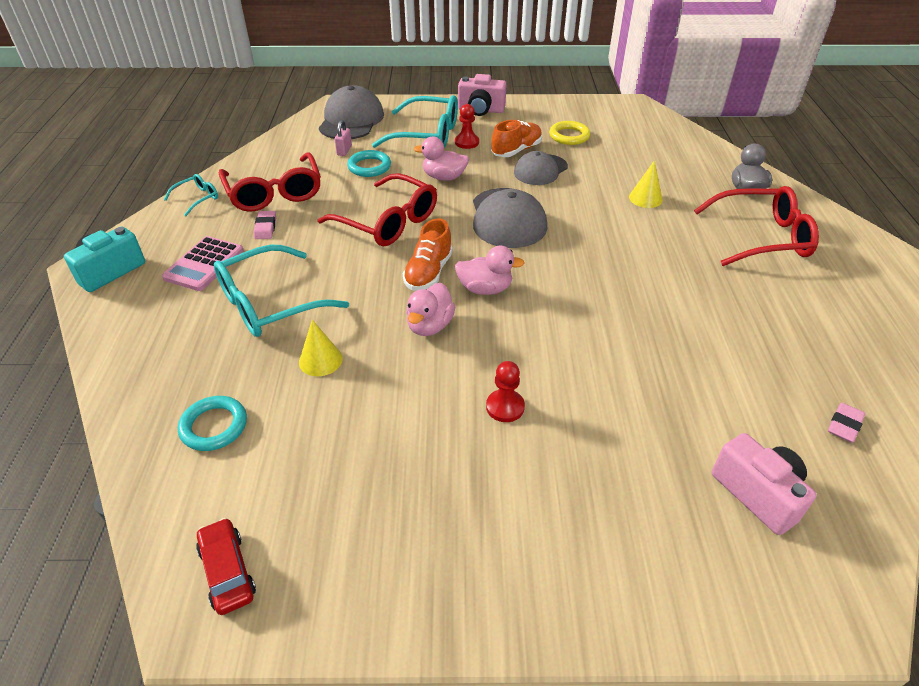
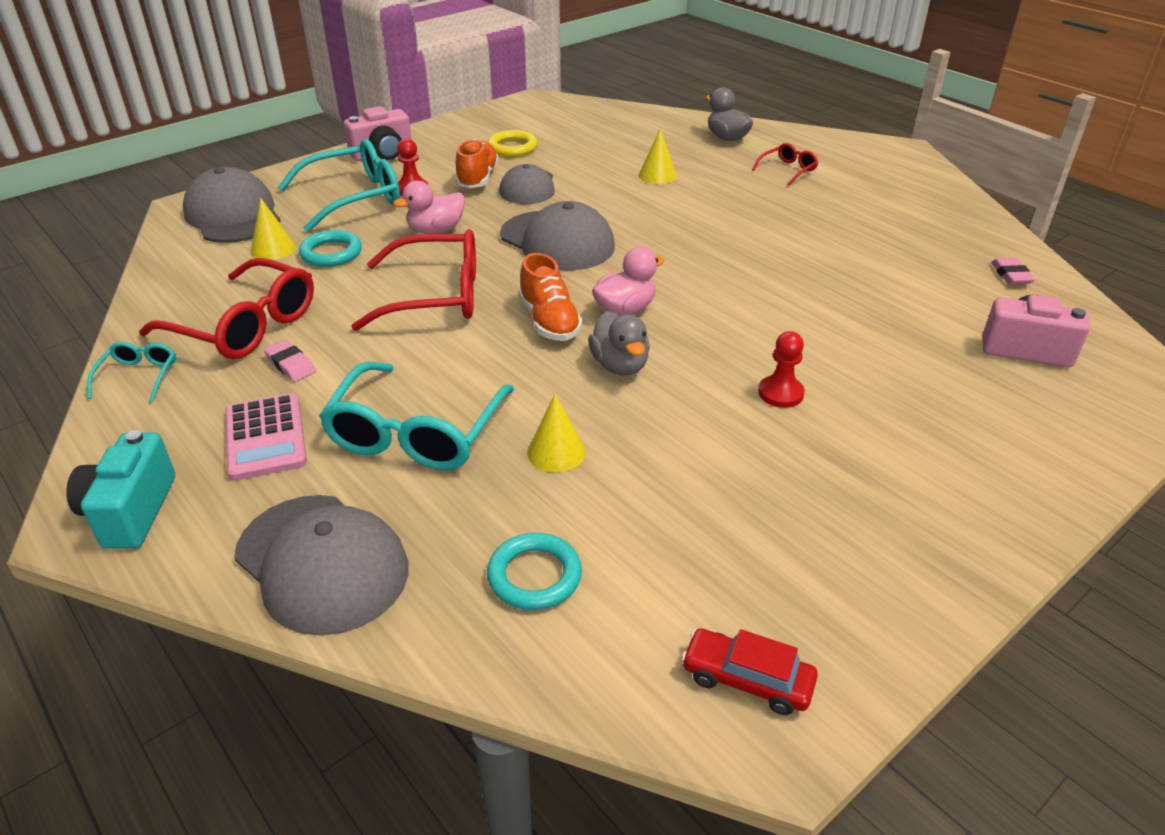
camera: 40 degrees left, 5 degrees down
pink padlock [335,120,352,156] -> yellow cone [251,198,296,260]
pink duck [406,283,455,336] -> grey duck [588,311,650,376]
red glasses [694,186,819,266] -> red glasses [752,143,819,185], size x0.48
none -> grey cap [234,495,408,636]

